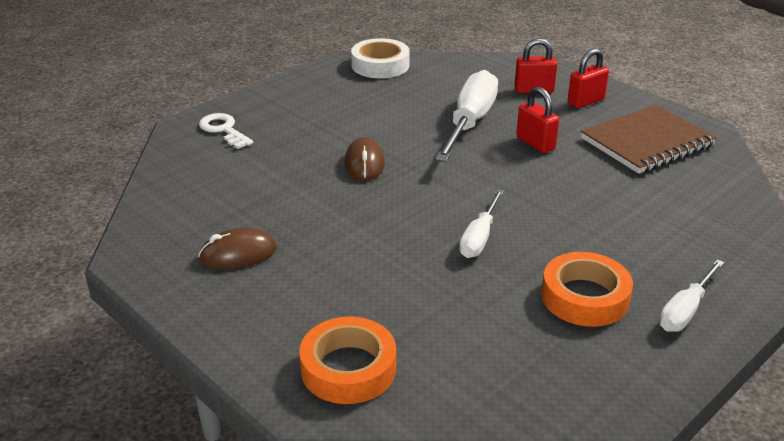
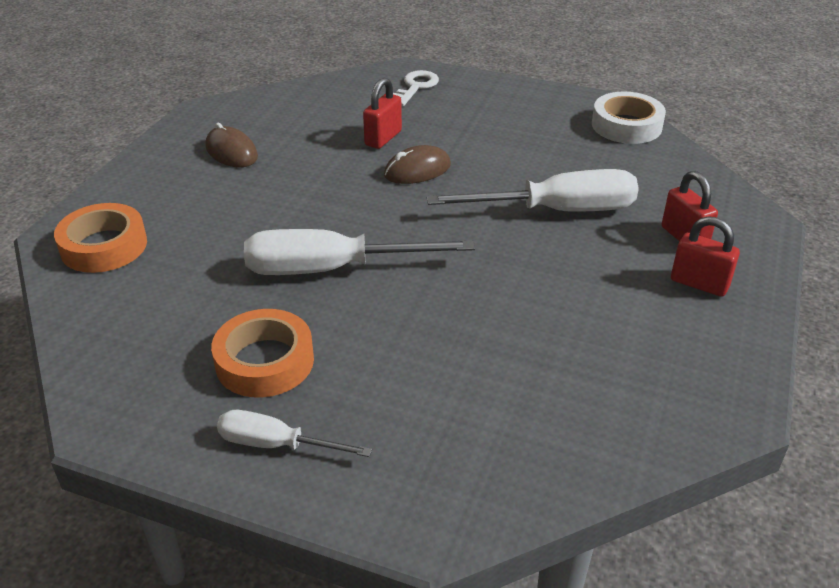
camera: 65 degrees right, 5 degrees up
white screwdriver [459,189,504,258] -> white screwdriver [244,229,475,275], size x1.78
red padlock [516,87,559,153] -> red padlock moved to [363,78,402,149]
brown notebook [581,105,717,174] -> none

